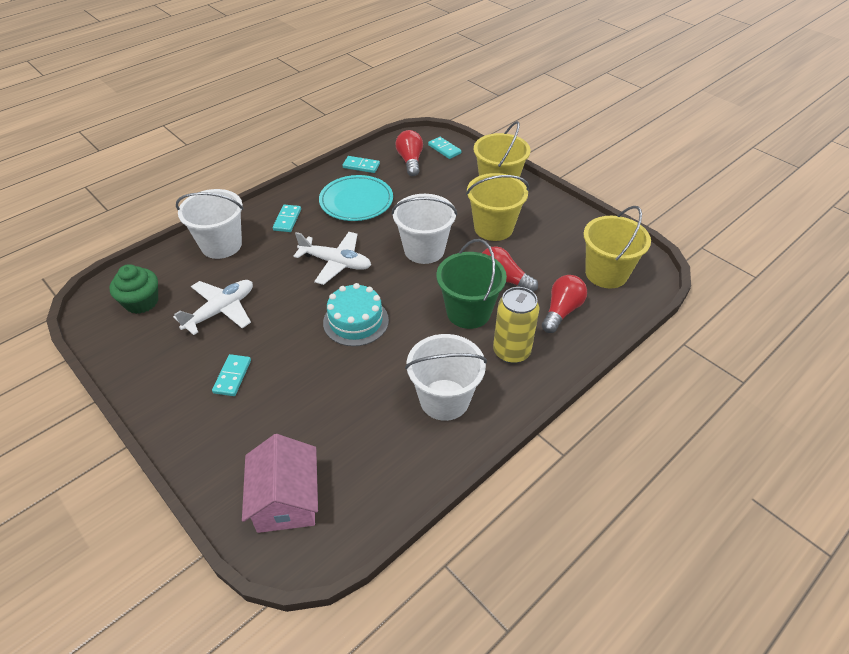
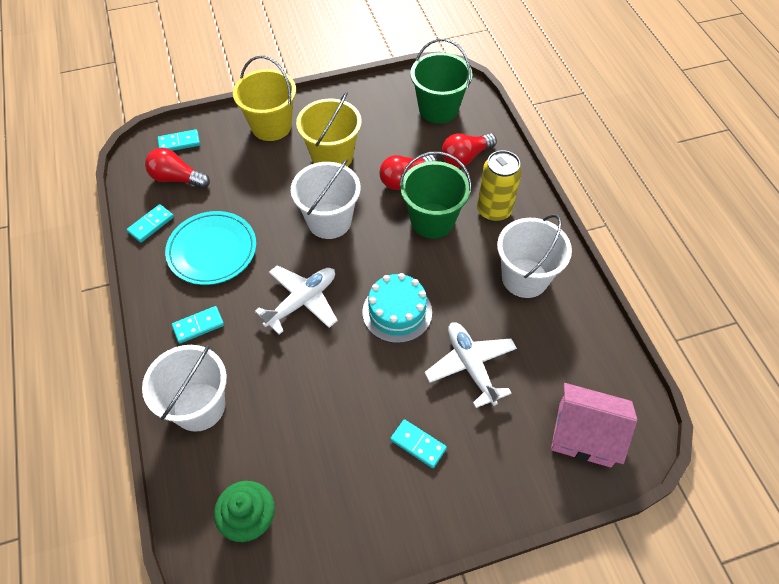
camera: 65 degrees left, 10 degrees up
white plane [173,280,253,335] -> white plane moved to [425,322,517,408]
turquoise domino [273,205,301,232] -> turquoise domino turned 60 degrees counterclockwise [172,306,224,344]
red light bulb [542,275,587,333] -> red light bulb turned 90 degrees counterclockwise [442,133,497,167]
yellow bucket [583,206,651,288] -> green bucket [410,39,473,124]

